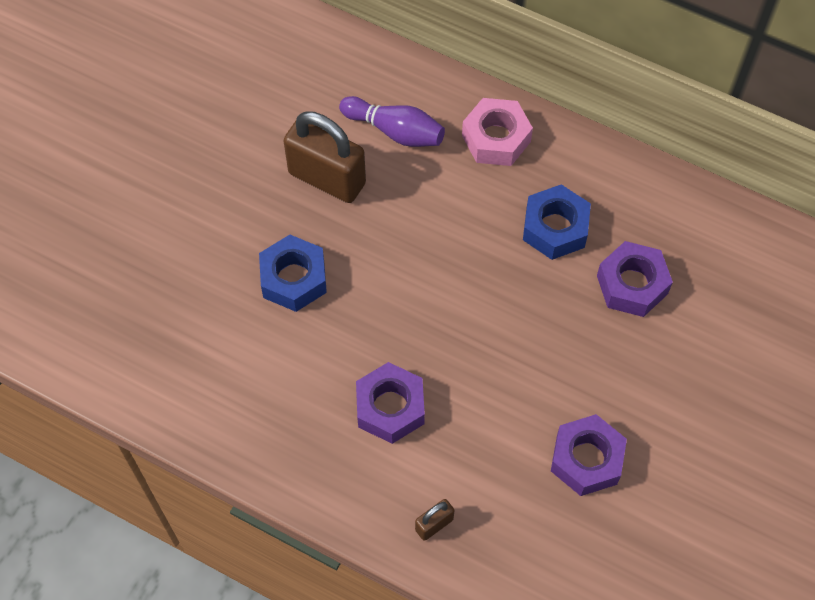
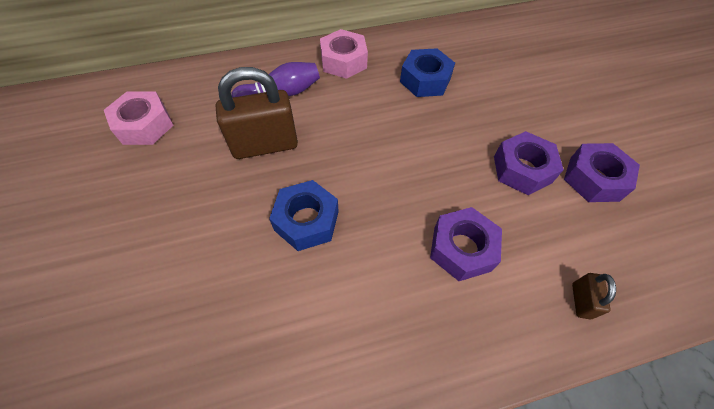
camera: 45 degrees left, 5 degrees down
purple nut [597,241,673,317] -> purple nut moved to [494,131,564,195]
none -> pink nut [104,92,174,145]

